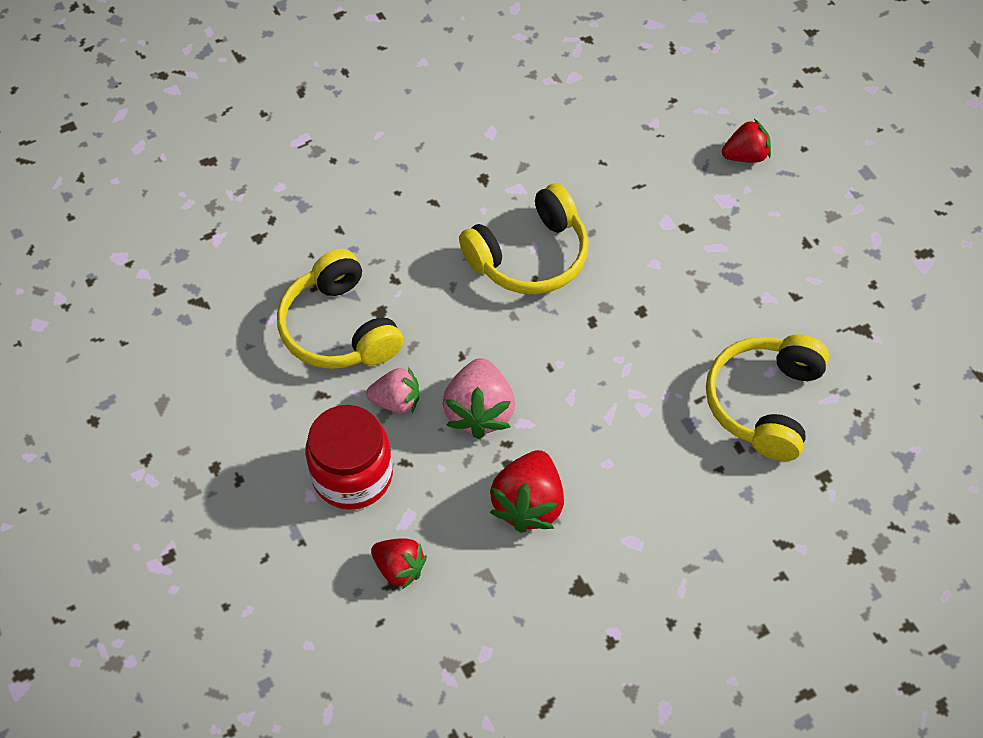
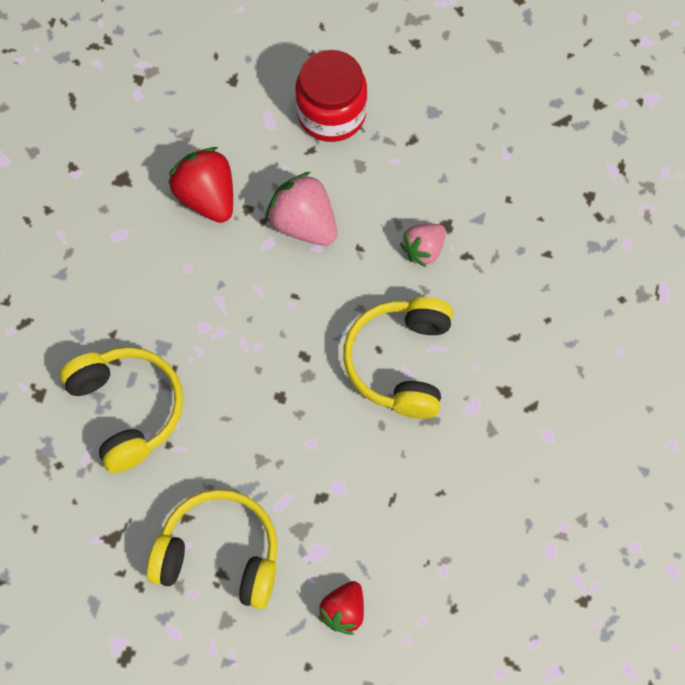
camera: 130 degrees right, 10 degrees up
yellow headphones [277,249,403,369] -> yellow headphones moved to [147,489,278,609]
pink strawberry [366,367,419,414] -> pink strawberry moved to [400,224,446,268]
red strawberry [371,538,427,589] -> none

